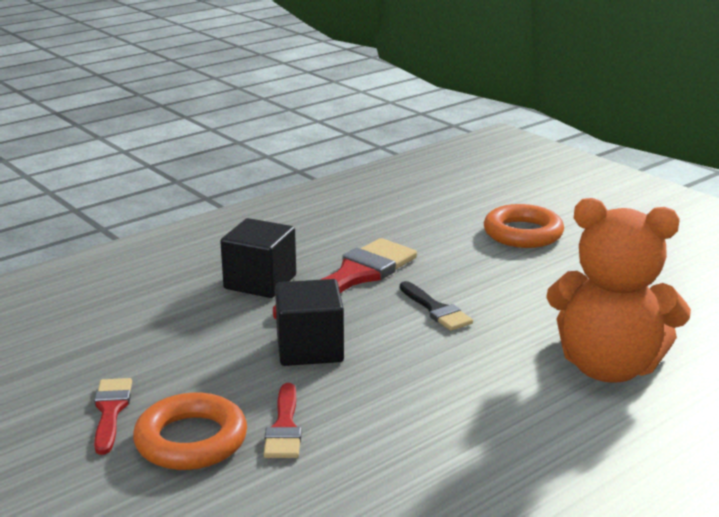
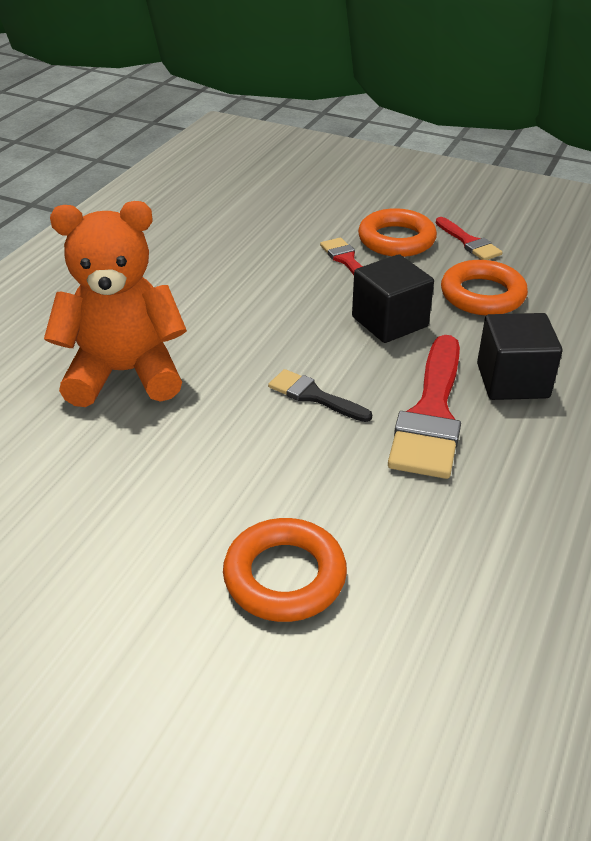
camera: 155 degrees right, 15 degrees up
none -> orange ring [441,260,528,316]

